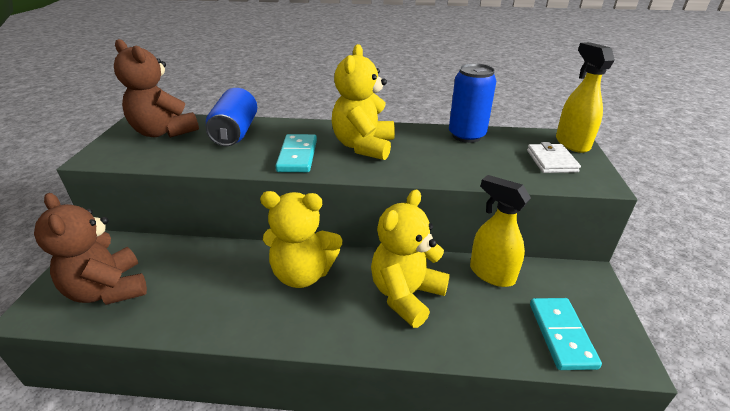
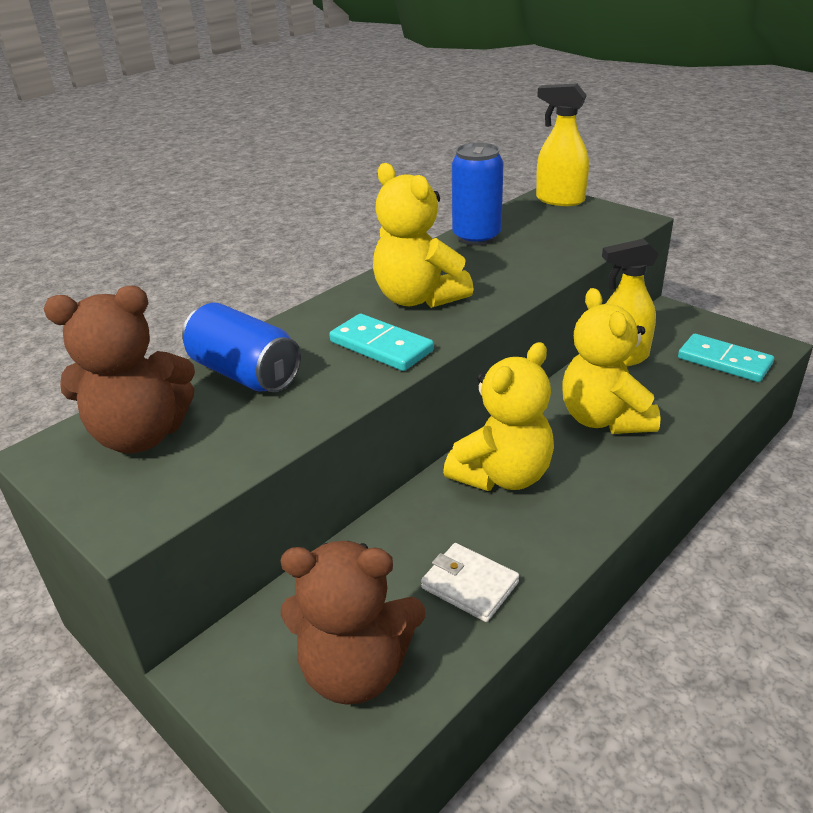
camera: 50 degrees left, 0 degrees up
white wallet [527,142,581,173] -> white wallet moved to [421,543,519,622]

